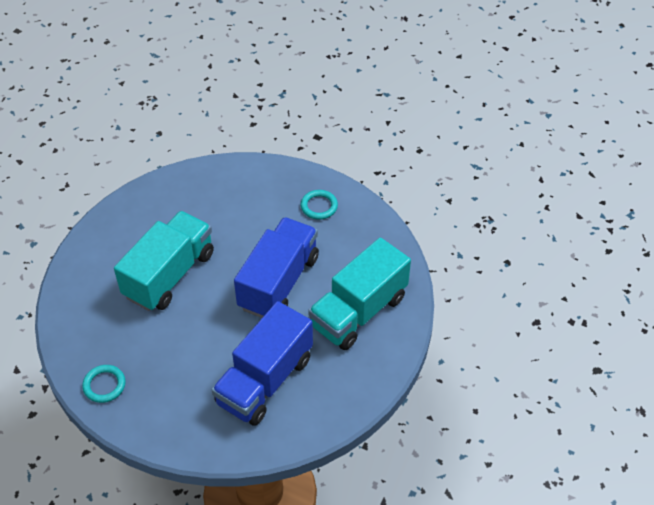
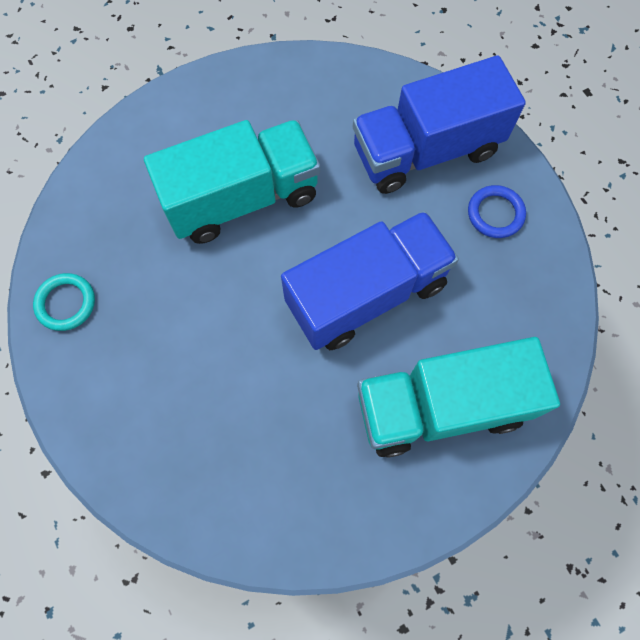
camera: 35 degrees right, 20 degrees up
blue truck [212,301,313,426] -> blue truck moved to [353,55,526,194]
turquoise ring [301,190,338,220] -> blue ring [468,185,526,238]

